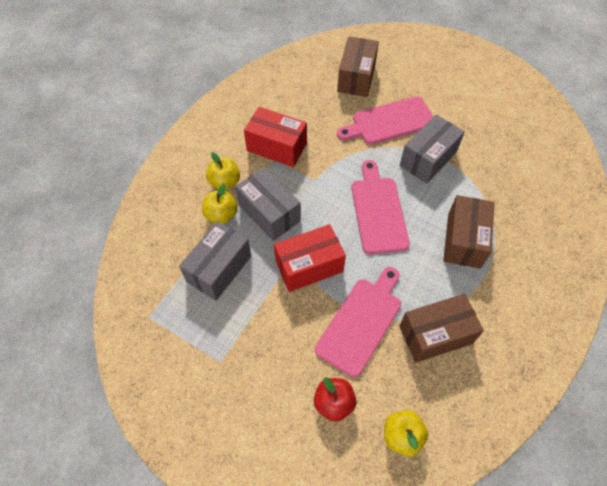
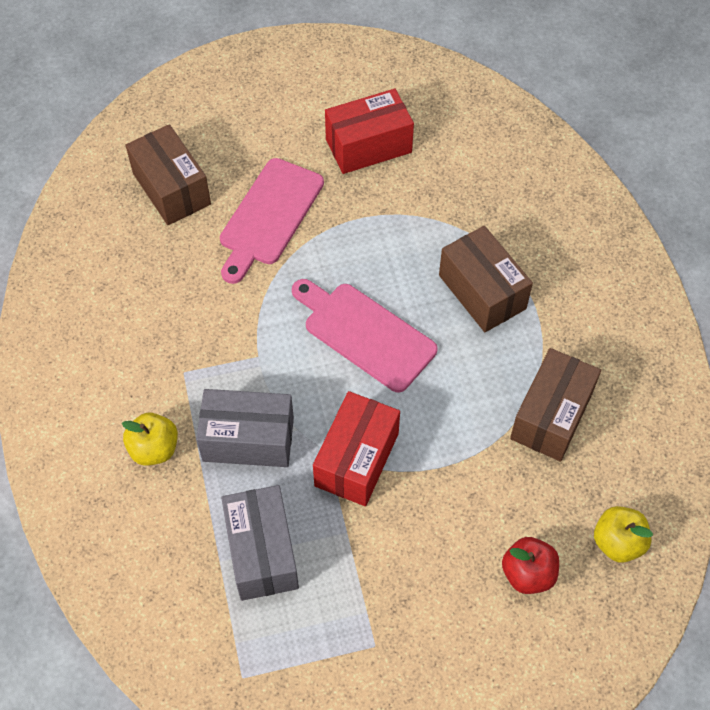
camera: 45 degrees left, 0 degrees up
yellow apple [202,184,237,224] -> none
red box [244,107,307,167] -> red box moved to [325,89,414,174]
pink cutting board [315,267,401,377] -> none
grey box [400,115,465,184] -> none

